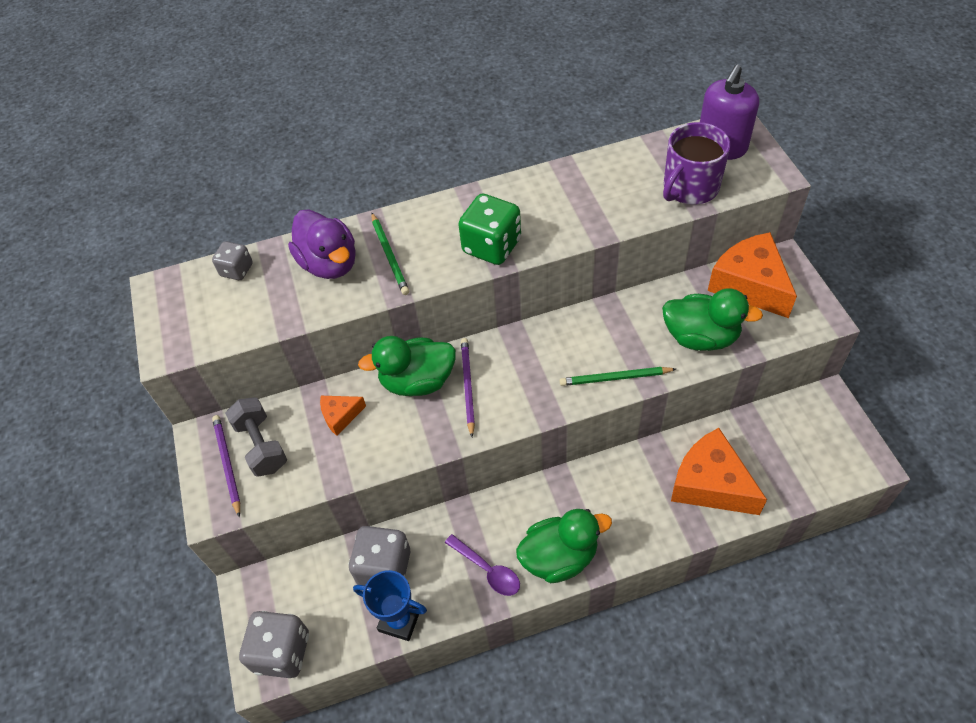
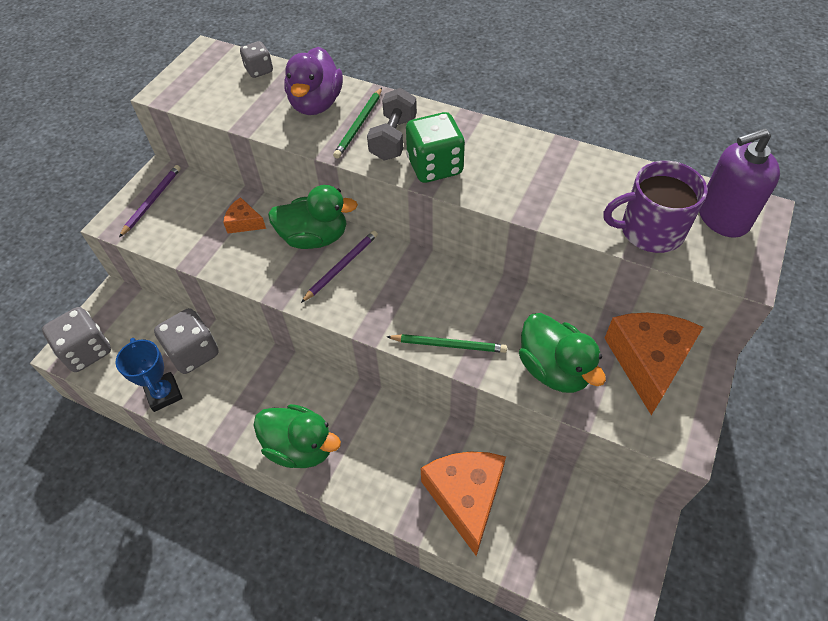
camera: 40 degrees right, 0 degrees up
grey dumbbell [225,397,287,477] -> grey dumbbell moved to [367,88,417,161]
green duck [358,336,456,396] -> green duck turned 150 degrees clockwise [268,185,358,249]
purple spoon [445,534,520,596] -> none
green pencil [560,367,676,386] -> green pencil turned 150 degrees clockwise [387,334,507,353]

